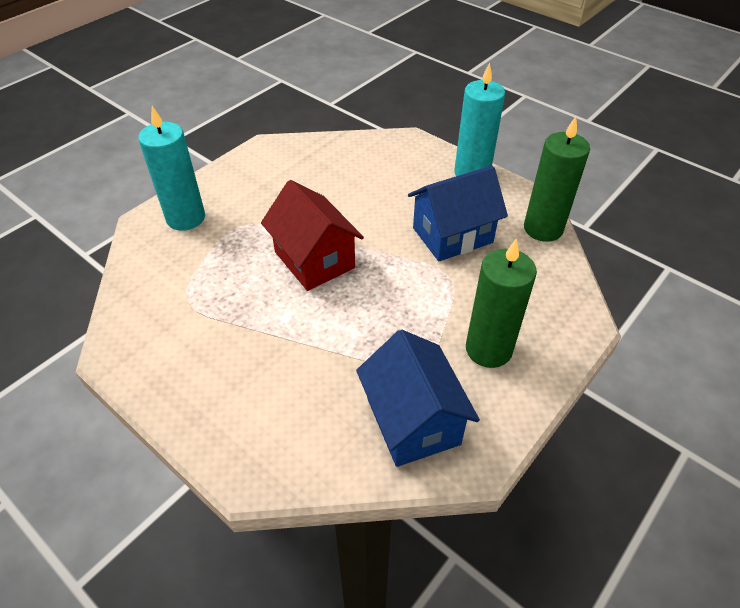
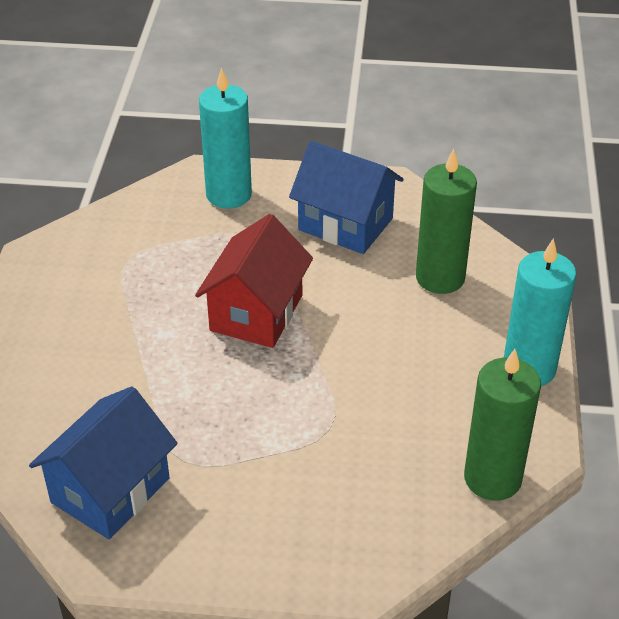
camera: 55 degrees right, 5 degrees down
blue house [408,166,508,262] -> blue house moved to [289,141,404,254]
green candle [466,238,537,368] -> green candle moved to [416,148,477,294]

